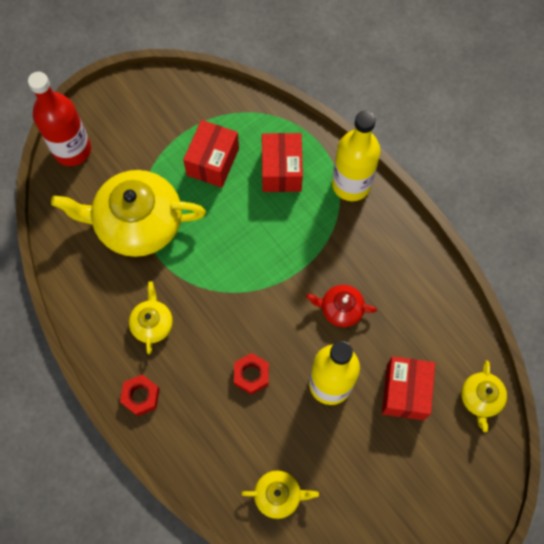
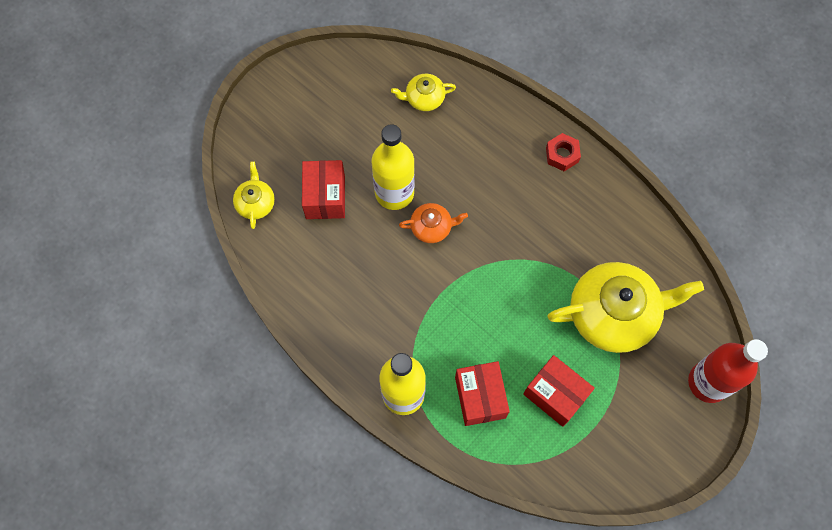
camera: 170 degrees right, 0 degrees up
yellow teapot [129,281,173,354] -> none
red box [183,120,239,188] -> red box turned 60 degrees counterclockwise [523,355,595,427]
red nut [234,353,269,395] -> none
red teapot [306,285,377,327] -> none
none -> orange teapot [399,203,468,243]

